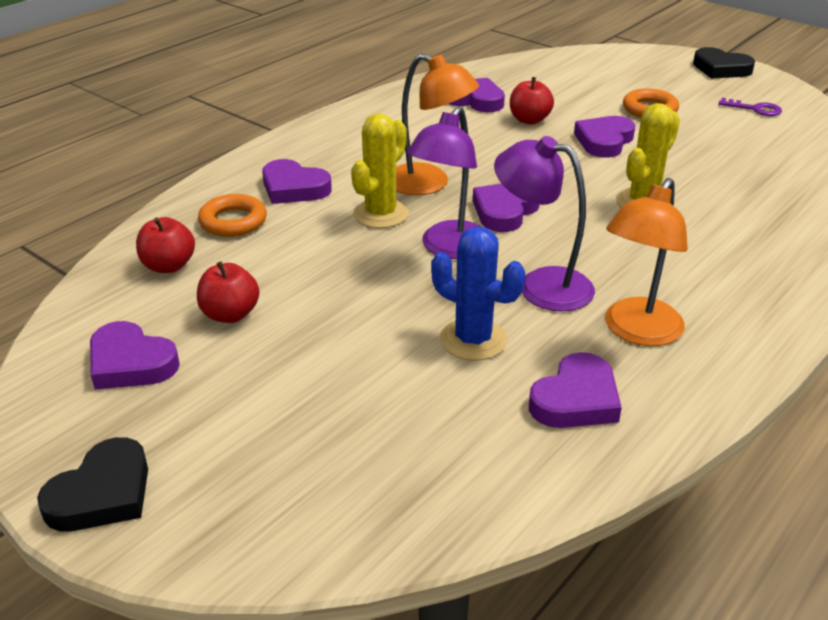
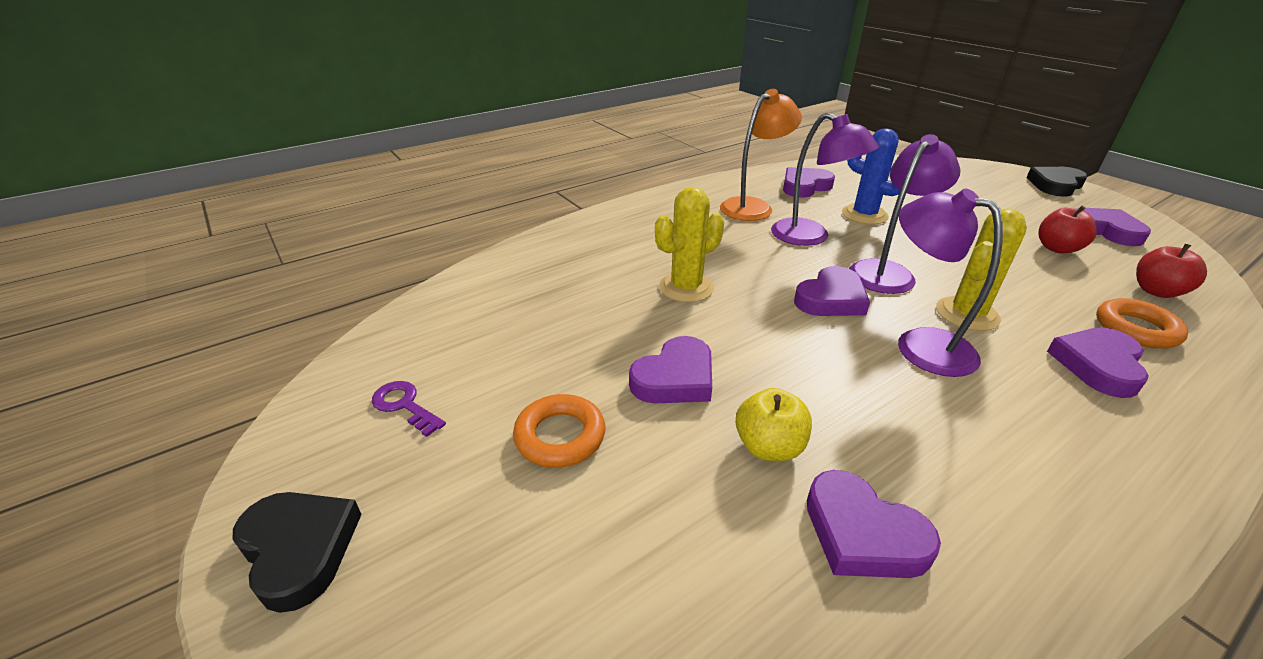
camera: 165 degrees left, 0 degrees up
purple heart [262,159,332,204] -> purple heart turned 105 degrees counterclockwise [1047,327,1149,398]
orange lamp [396,53,479,195] -> purple lamp [898,188,1003,377]
red apple [510,77,554,124] -> yellow apple [735,388,812,461]

